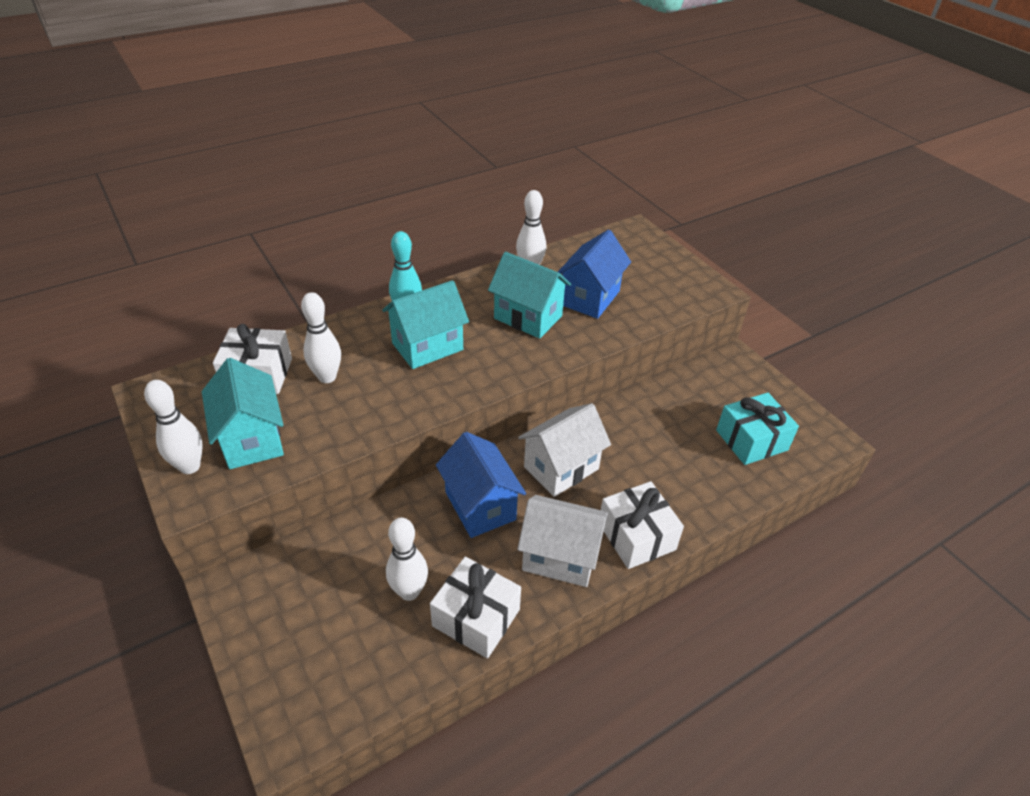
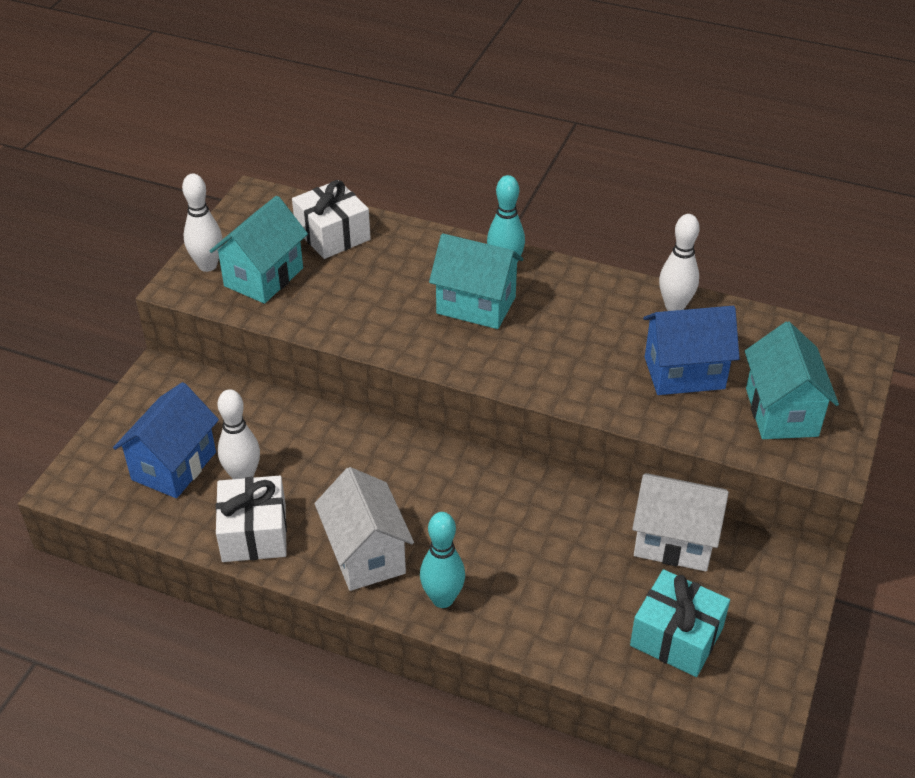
camera: 55 degrees right, 0 degrees up
white bowling pin [301,292,341,383] -> none
blue house [436,432,526,538] -> blue house moved to [113,382,219,498]
turquoise house [488,252,571,339] -> turquoise house moved to [745,321,839,439]
white house [518,403,611,497] -> white house moved to [632,473,729,571]
white gift [601,481,684,569] -> turquoise bowling pin [420,512,465,608]

